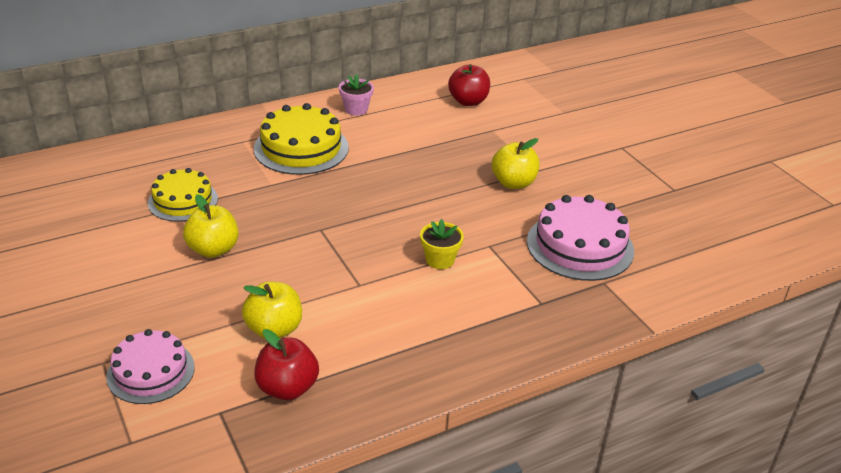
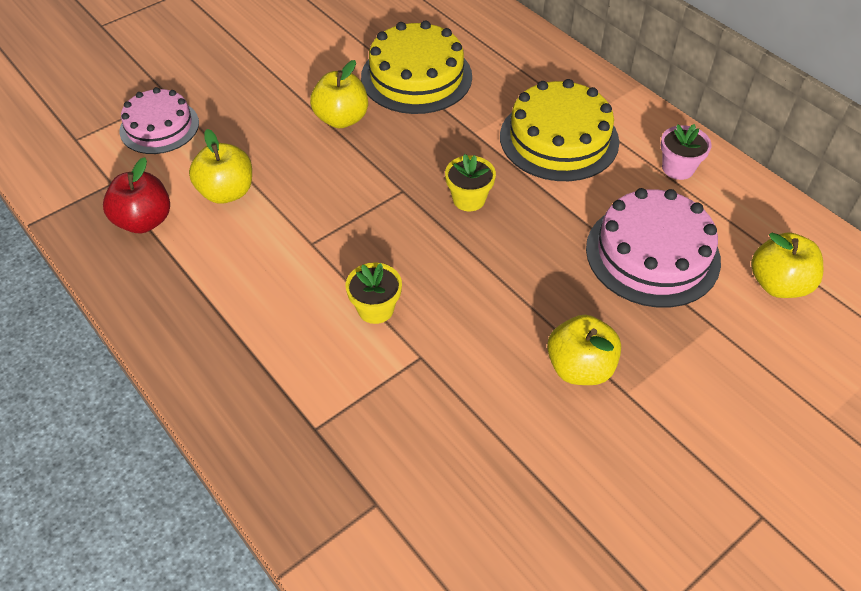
camera: 80 degrees right, 15 degrees up
yellow cake [148,168,218,222] -> yellow cake [361,20,472,114], size x1.50
red apple [448,64,490,106] -> yellow apple [751,232,823,298]
pink cake [527,195,634,281] -> pink cake moved to [586,188,721,308]
none -> yellow flower pot [445,154,496,211]

